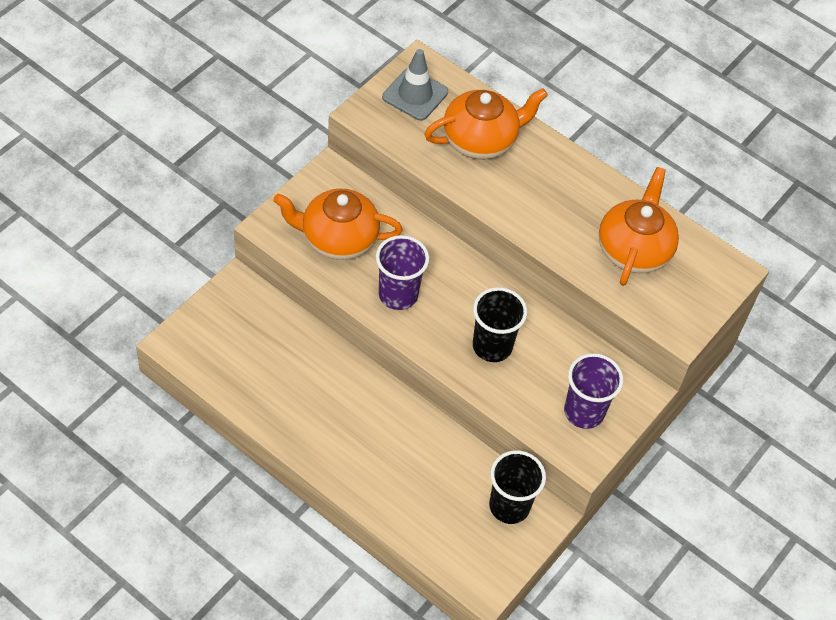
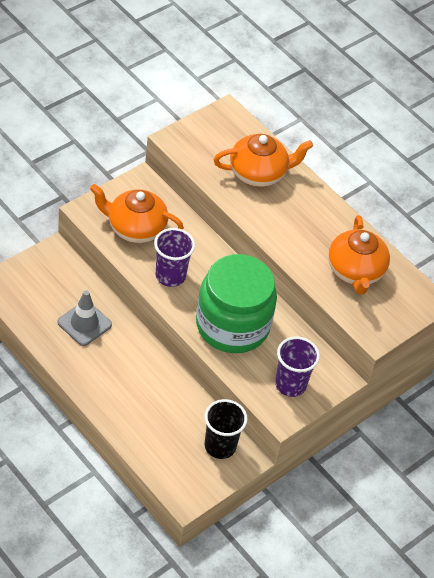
camera: 10 degrees right, 5 degrees down
grey traffic cone [382,49,448,121] -> grey traffic cone moved to [57,290,112,346]
black cup [473,287,527,362] -> green jar [196,254,277,353]
orange teapot [599,167,679,286] -> orange teapot turned 150 degrees clockwise [328,215,390,295]

